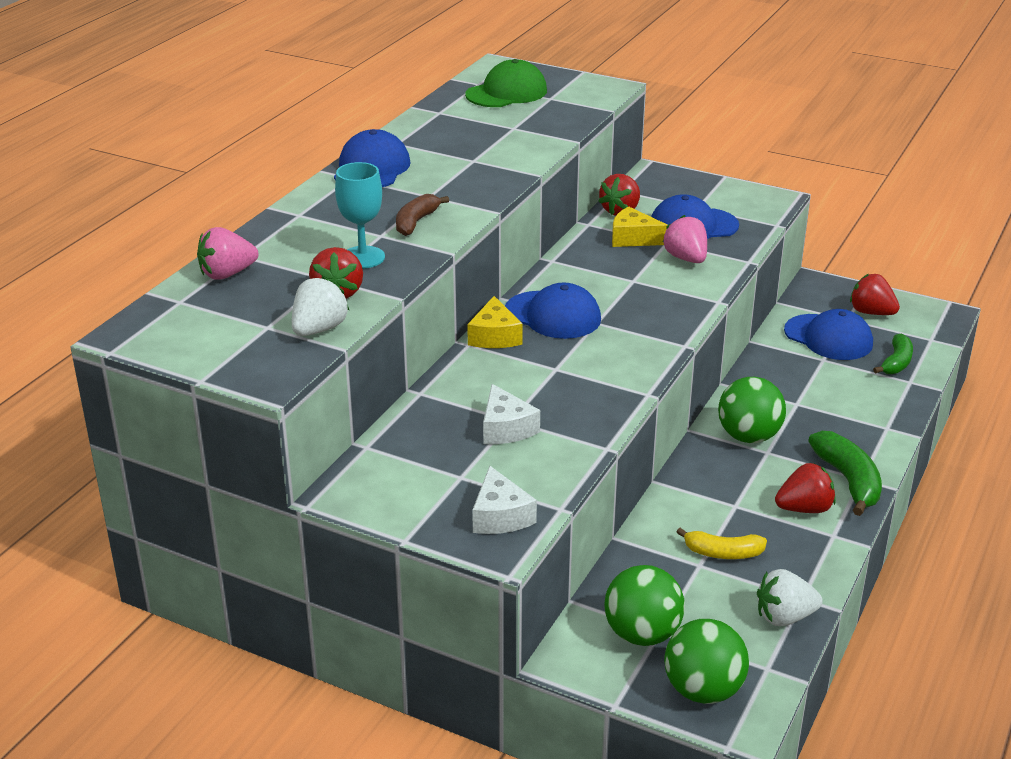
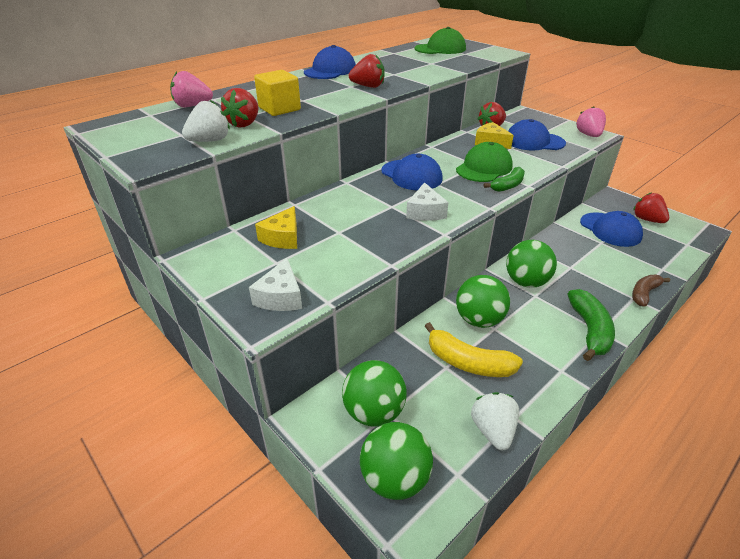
camera: 20 degrees right, 5 degrees up
turquoise goblet [335,162,385,269] -> yellow cube [254,70,301,116]
brown banana [396,194,449,236] -> brown banana moved to [632,275,670,307]
yellow cheese [467,296,523,348] -> yellow cheese moved to [255,206,297,249]
white cheese [483,384,540,444] -> white cheese moved to [406,182,449,221]
pink strawberry [663,215,707,263] -> pink strawberry moved to [576,106,606,137]
yellow banana [677,528,767,559] -> yellow banana [425,322,523,377], size x1.51
white strawberry [757,569,823,626] -> white strawberry turned 75 degrees clockwise [471,392,519,450]
red strawberry [775,463,836,513] -> red strawberry moved to [349,54,384,88]
green banana [873,334,913,374] -> green banana moved to [484,167,525,192]
none -> green cap [456,142,513,182]
none -> green ball [456,275,510,328]

